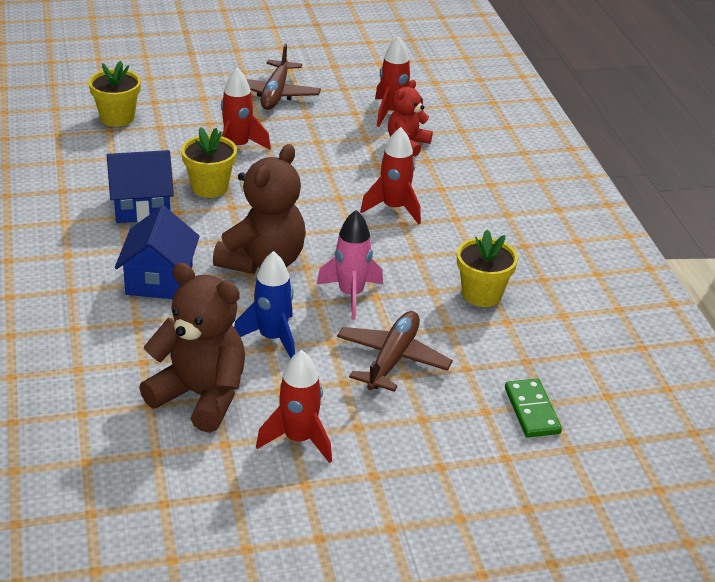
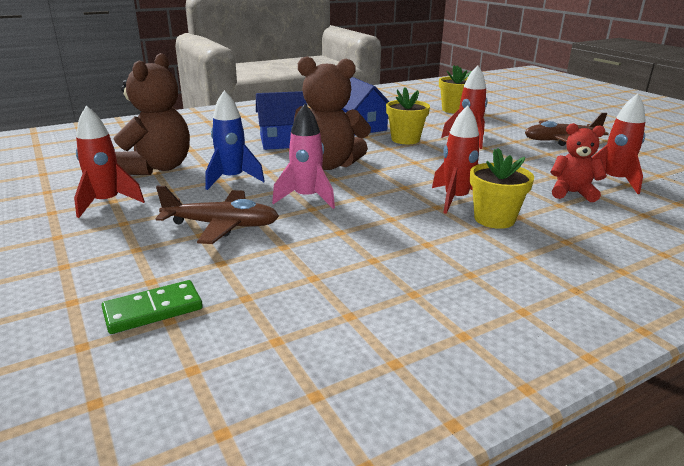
camera: 75 degrees right, 10 degrees down
yellow flower pot [457,230,518,307] -> yellow flower pot moved to [470,148,534,229]

